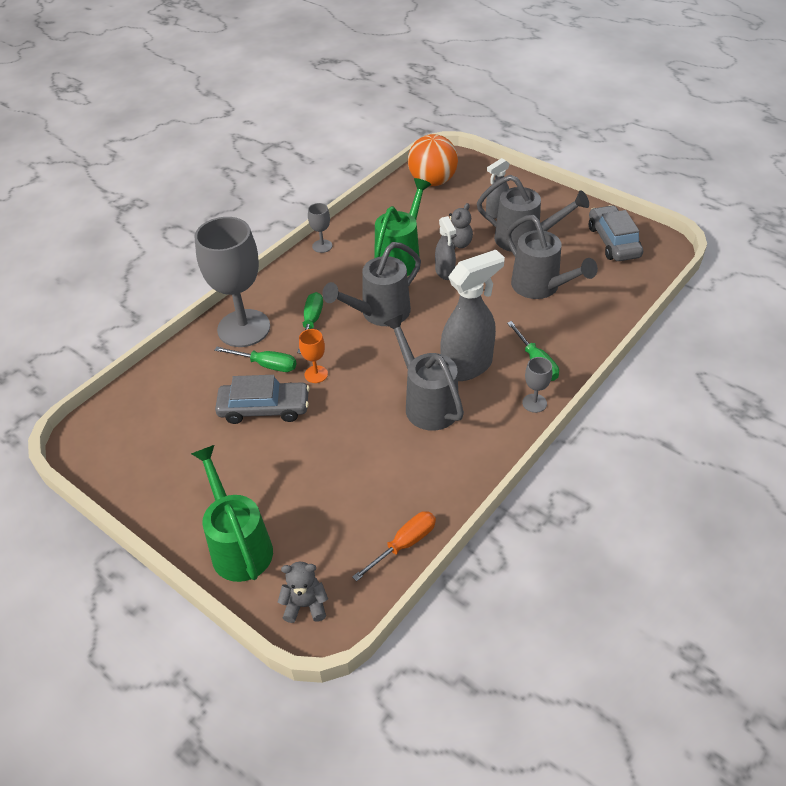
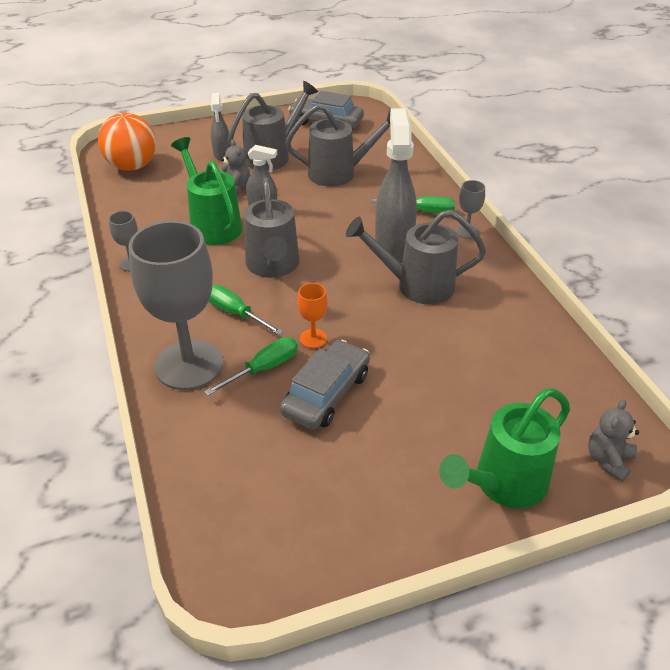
camera: 60 degrees left, 5 degrees down
green watering can [191,445,273,582] -> green watering can turned 45 degrees counterclockwise [439,388,570,508]
orange screwdriver [352,511,436,581] -> none

